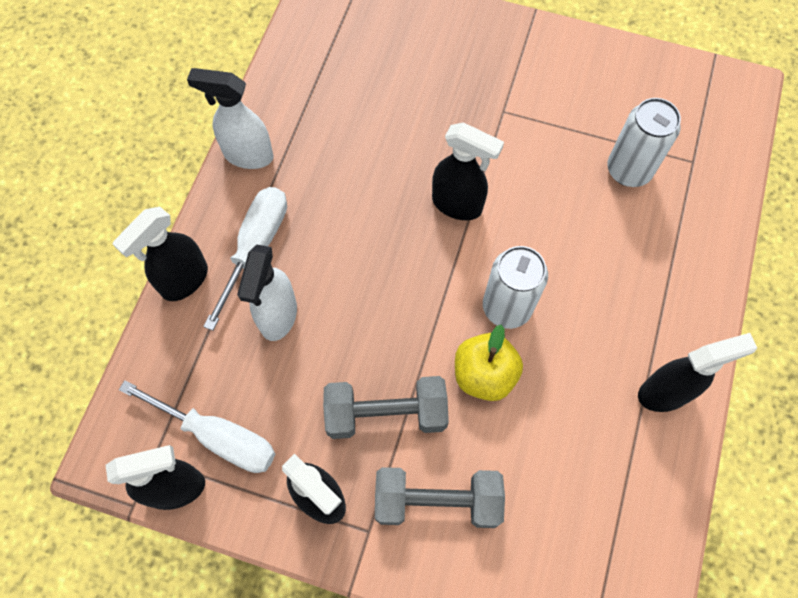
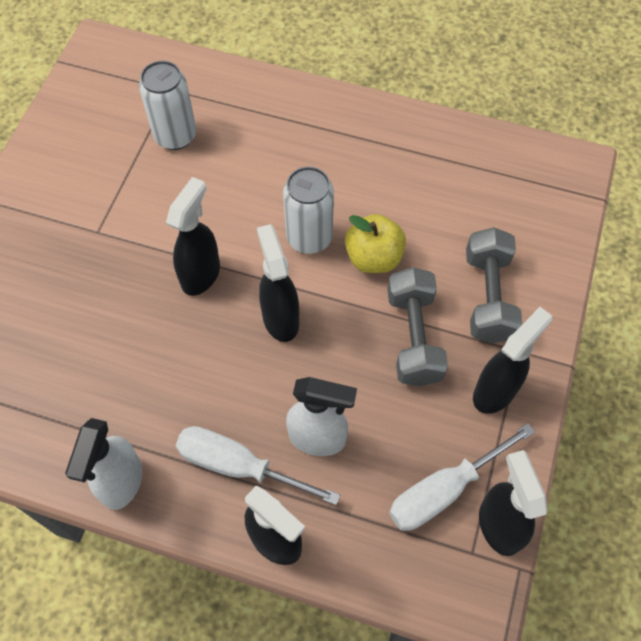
camera: 90 degrees left, 5 degrees down
white screwdriver [119,380,275,473] -> white screwdriver turned 150 degrees counterclockwise [389,423,535,531]
black spray bottle [638,333,757,412] -> black spray bottle moved to [257,224,299,342]

